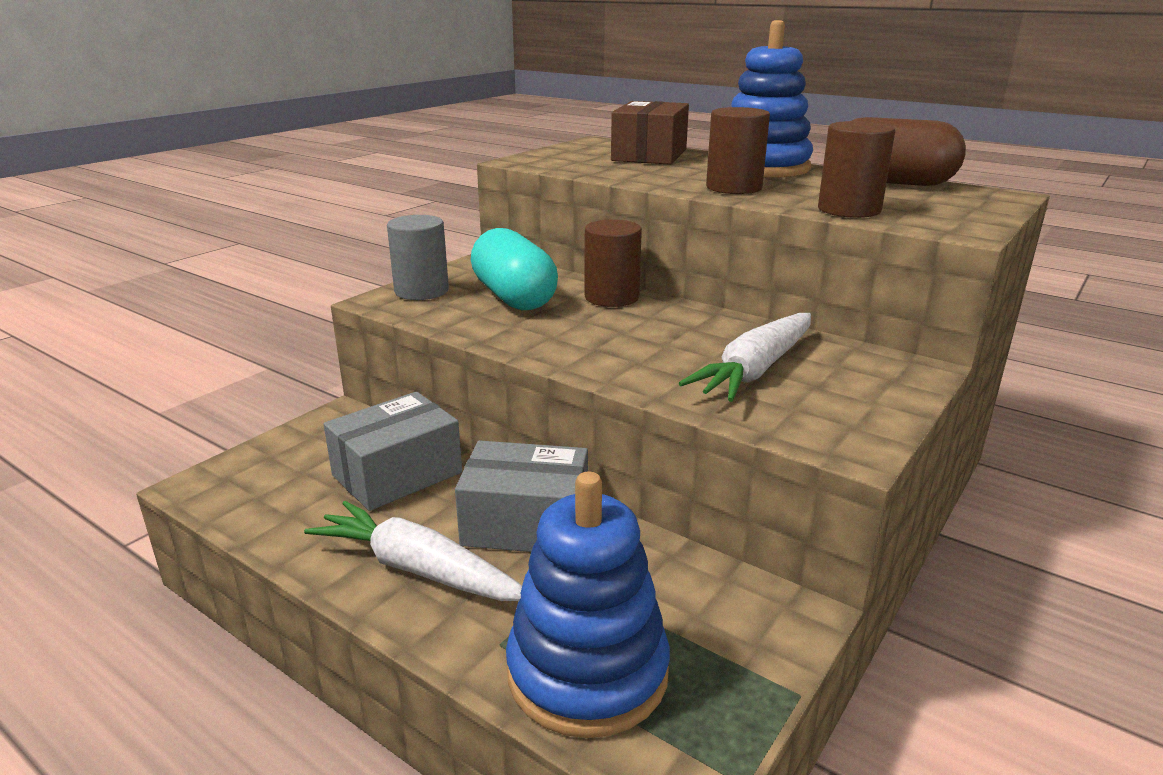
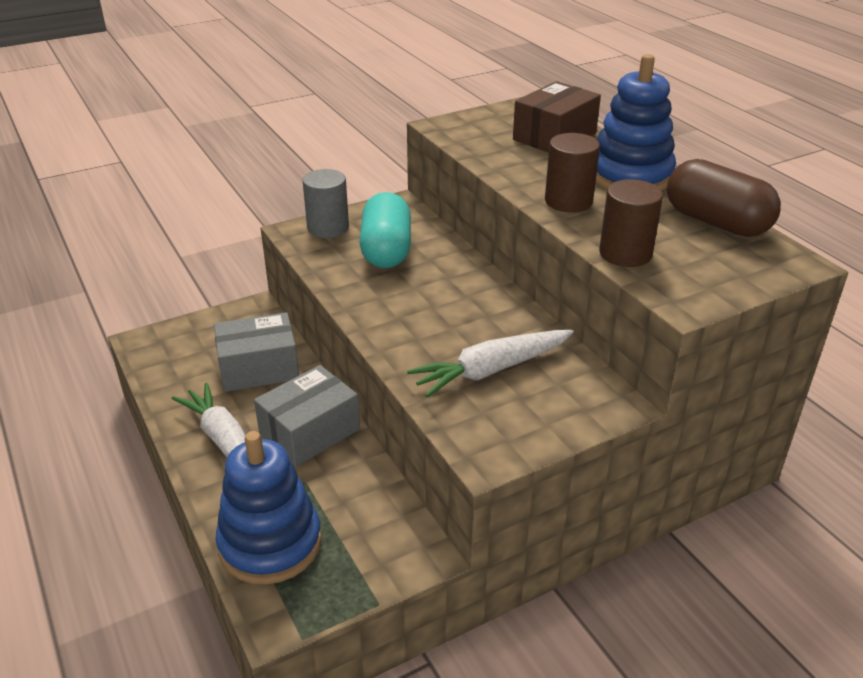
camera: 25 degrees right, 10 degrees up
grey box [455,441,588,552] -> grey box turned 75 degrees counterclockwise [254,365,360,467]
brown cylinder [585,220,642,307] -> none

